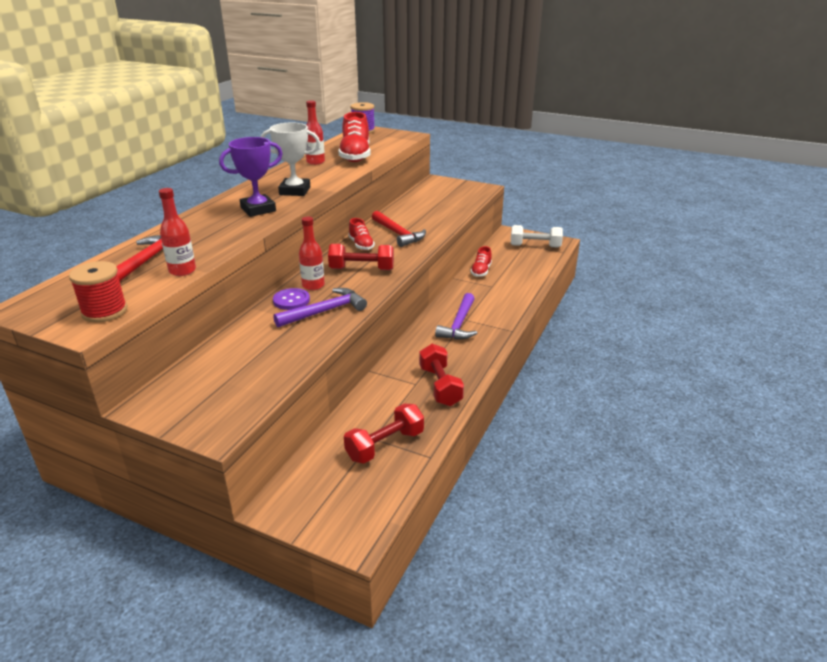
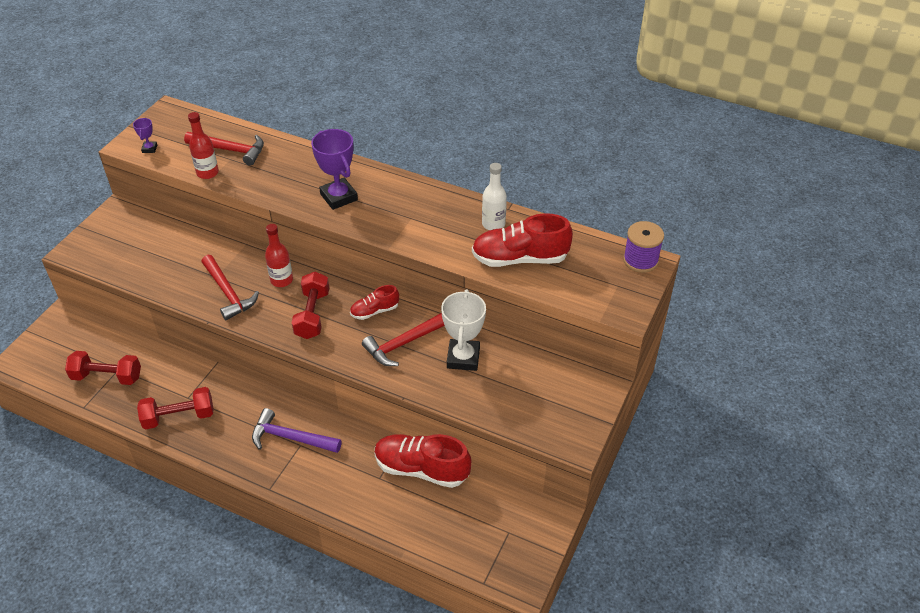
camera: 90 degrees right, 15 degrees up
red spool [69,261,127,322] -> purple trophy [133,118,157,153]
white trophy [260,123,320,196] -> white trophy moved to [441,289,486,371]
purple button [273,288,310,310] -> none
purple hammer [273,288,367,327] -> red hammer [202,255,259,320]
red bottle [306,100,325,165] -> white bottle [482,163,507,230]
red dumbbell [344,403,424,464] -> red dumbbell turned 45 degrees counterclockwise [65,351,141,385]
red shoe [470,246,492,277] -> red shoe [374,434,471,488], size x1.84
white dumbbell [511,225,563,248] -> none

